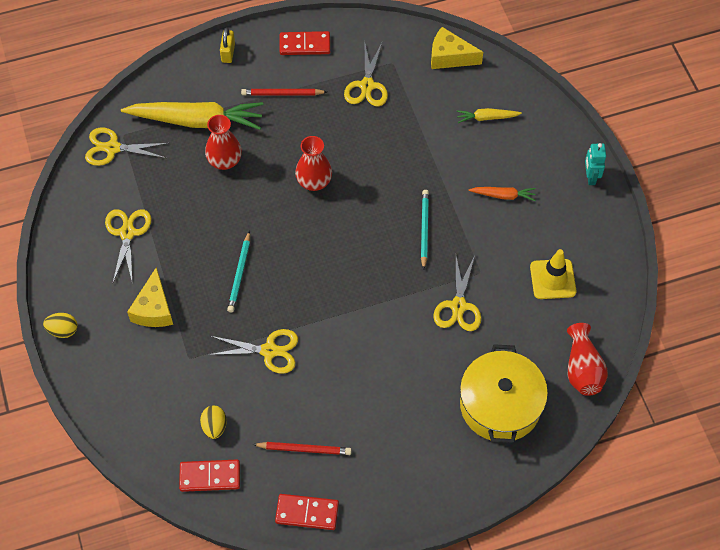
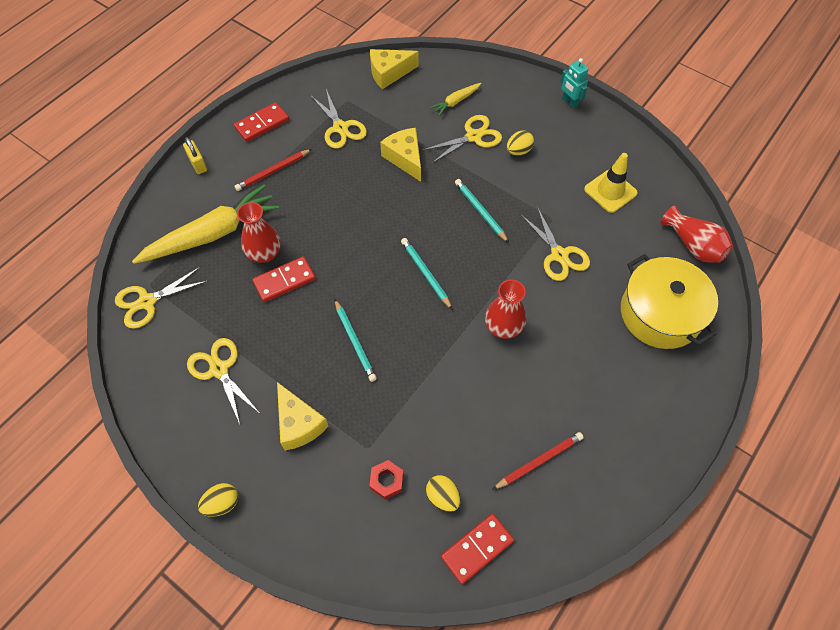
camera: 35 degrees left, 0 degrees up
yellow scissors [208,329,298,374] -> yellow scissors moved to [422,115,502,163]
red domino [275,494,339,530] -> red domino moved to [252,256,316,302]
red vase [295,136,332,191] -> red vase moved to [485,279,526,339]
orange carrot [468,187,536,201] -> yellow egg [507,131,534,155]
none -> red nut [369,460,403,499]
none -> yellow cheese [380,128,421,182]
none -> turquoise pencil [401,238,453,310]

